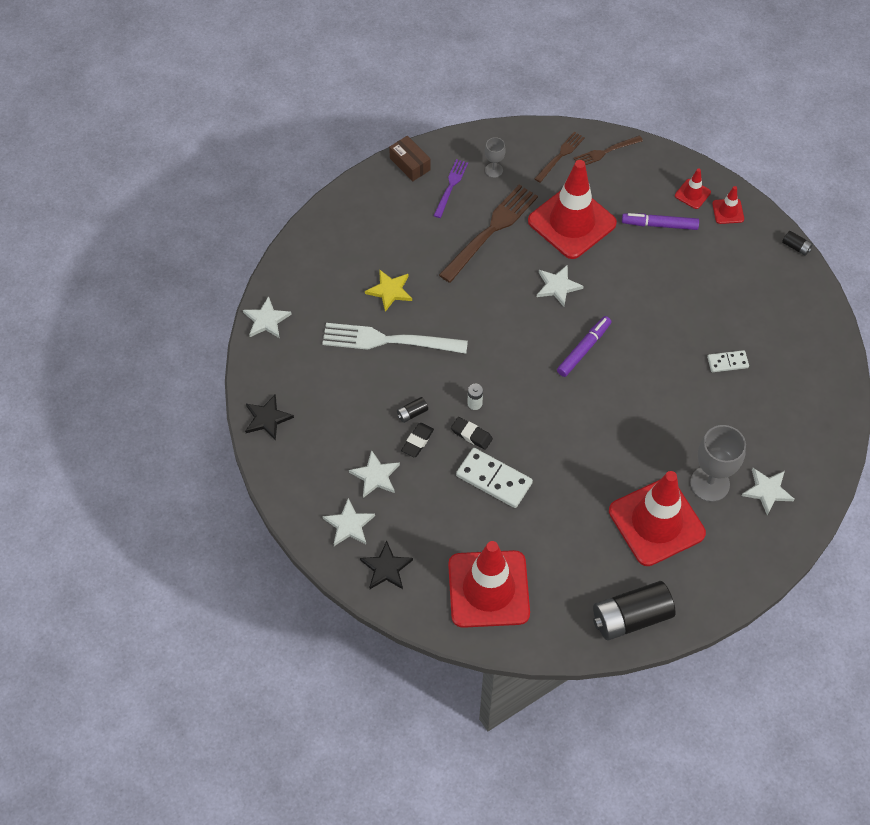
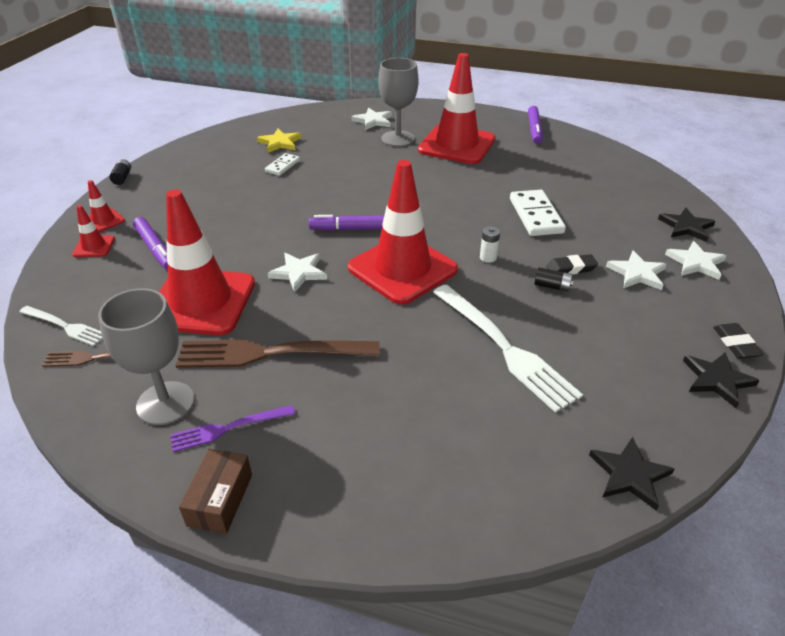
camera: 130 degrees left, 20 degrees down
white star [243,296,292,338] -> black star [589,437,674,511]
yellow star [365,269,412,312] -> yellow star moved to [257,129,301,153]
red traffic cone [448,541,530,628] -> red traffic cone moved to [348,160,458,305]
black eraser [451,417,493,450] -> black eraser moved to [713,323,764,359]
grey goblet [485,137,506,178] -> grey goblet [98,288,194,425], size x1.93
brown fork [573,135,643,165] -> white fork [19,306,103,346]
black battery [593,581,676,641] -> purple marker [528,106,542,144]
white domino [707,350,749,372] -> white domino turned 75 degrees clockwise [265,153,300,176]

